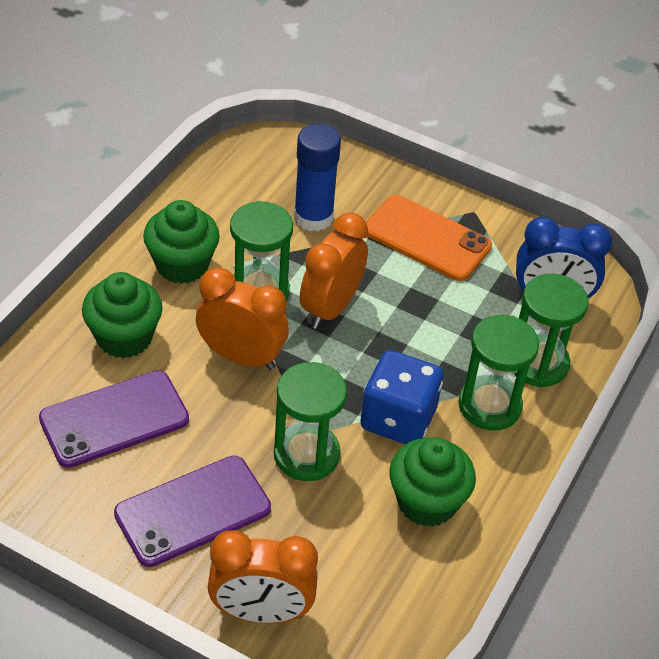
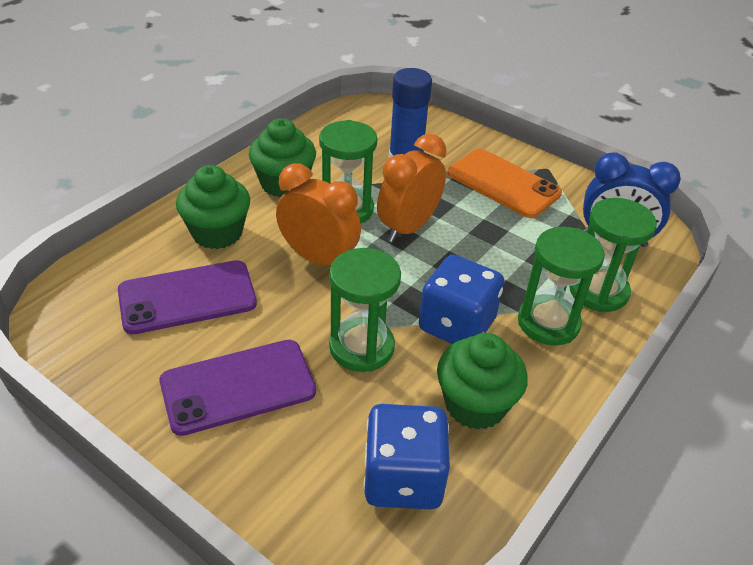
camera: 10 degrees right, 5 degrees down
orange clock [207,530,318,624] -> none
none -> blue dice [363,404,450,509]

